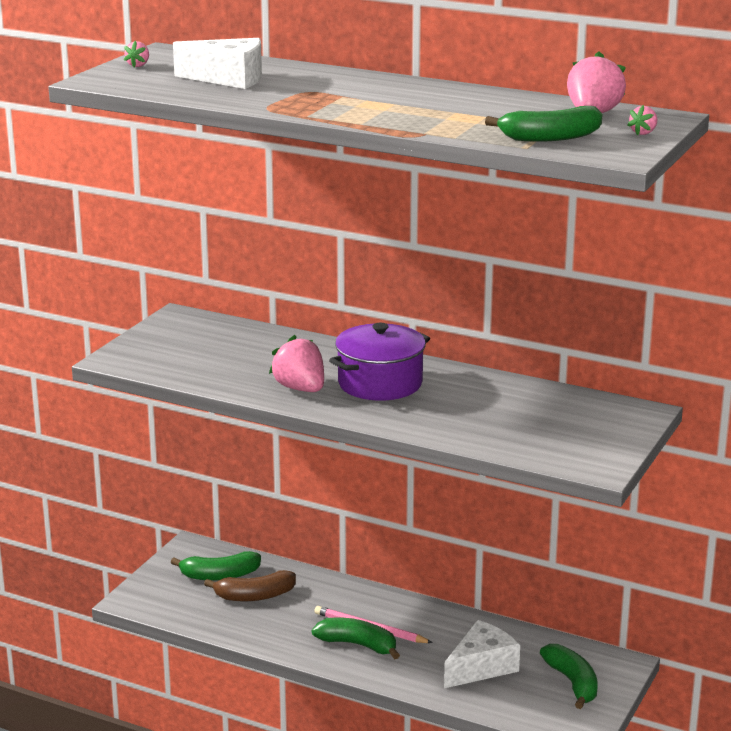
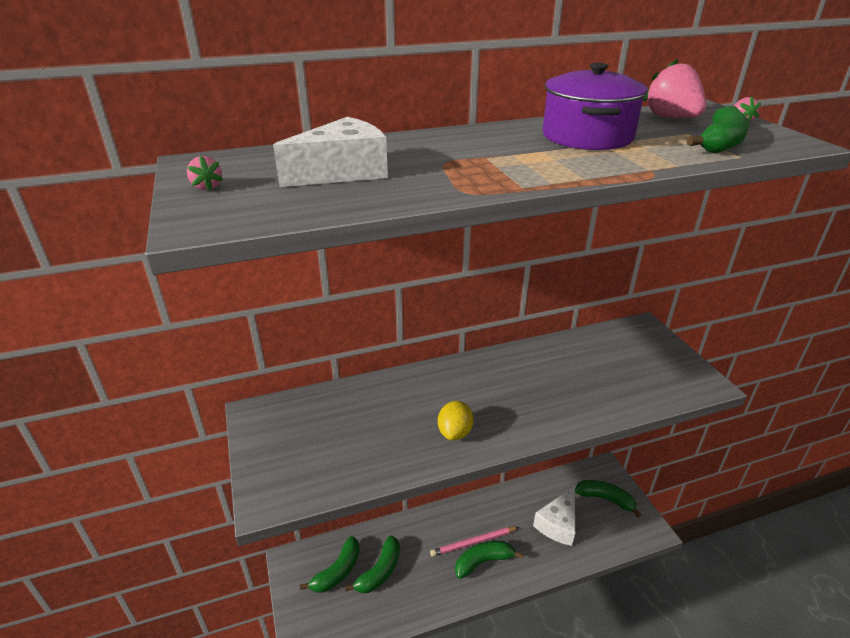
camera: 45 degrees left, 10 degrees up
brown banana [204,570,296,602] -> green banana [345,536,400,593]
pink strawberry [269,335,324,392] -> yellow lemon [438,401,473,440]
purple pot [329,323,430,401] -> purple pot moved to [543,63,648,150]
white cheese [444,620,520,688] -> white cheese turned 150 degrees counterclockwise [533,486,575,546]

